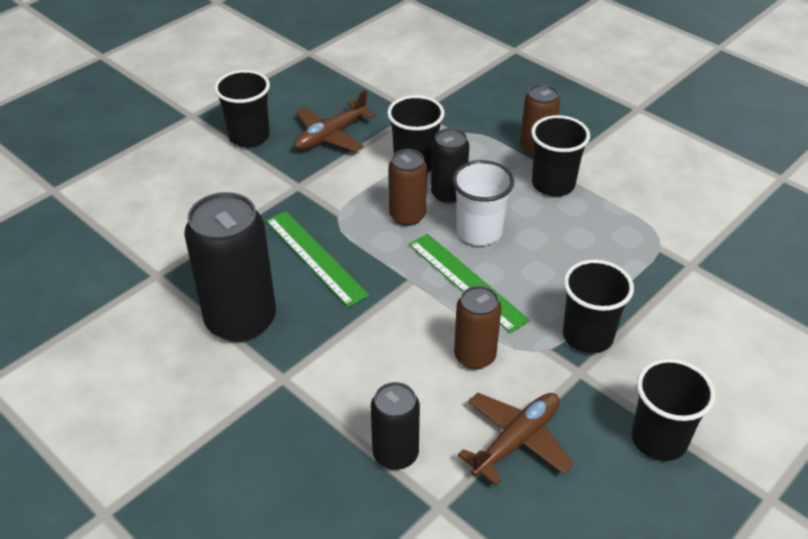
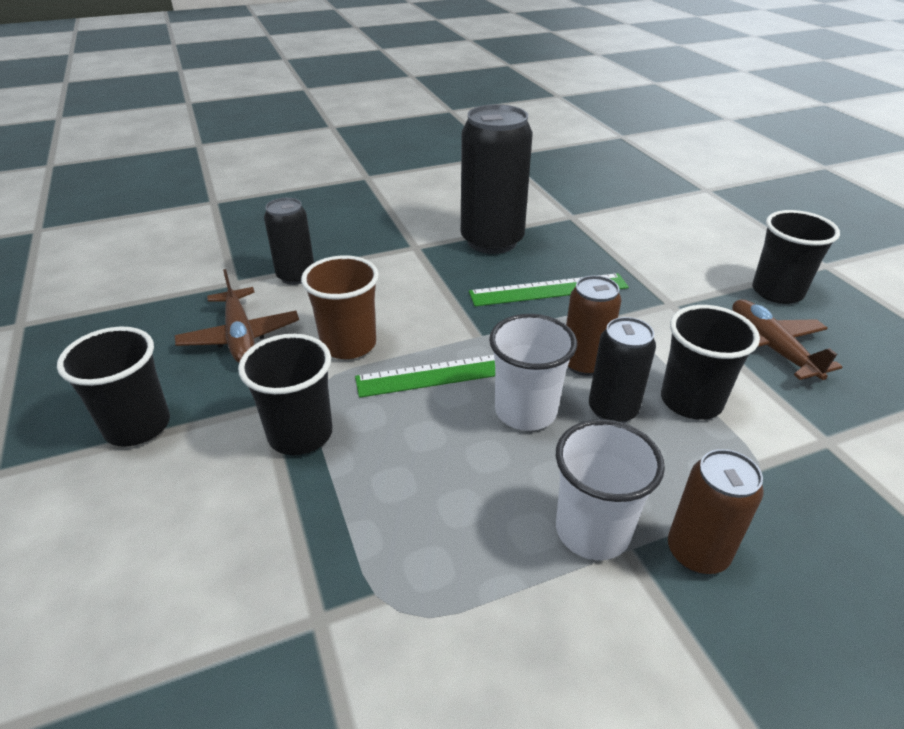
camera: 115 degrees right, 5 degrees down
brown can [454,286,501,369] -> brown cup [301,255,379,359]
black cup [531,115,590,196] -> white cup [556,419,665,560]

